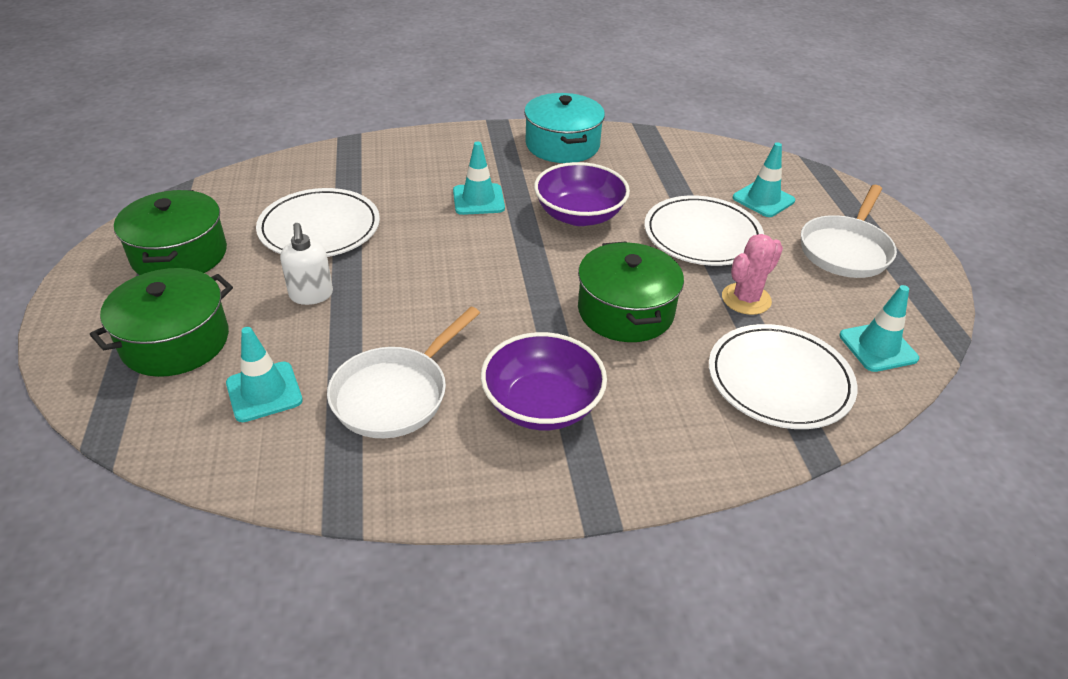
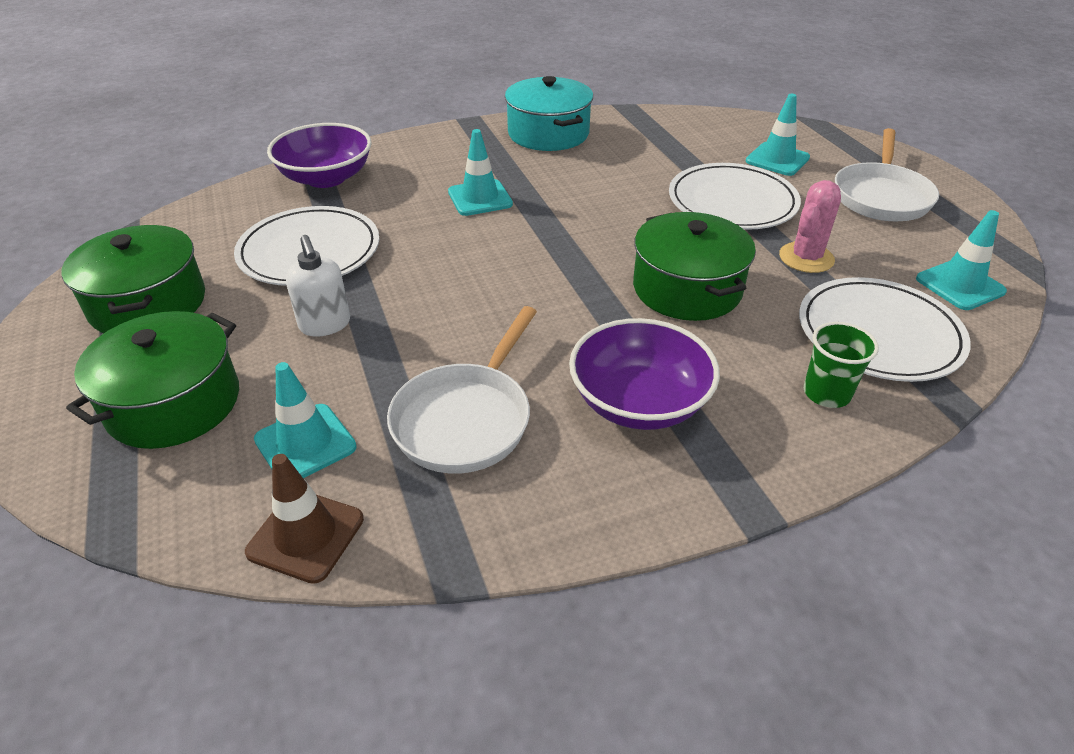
camera: 10 degrees left, 0 degrees up
purple bowl [534,162,630,226] -> purple bowl moved to [267,123,372,188]
none -> brown traffic cone [245,454,364,584]
none -> green cup [804,322,879,408]

